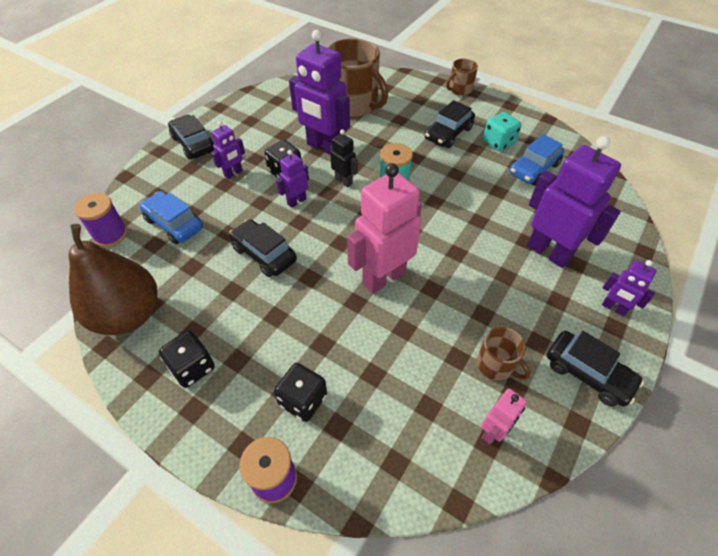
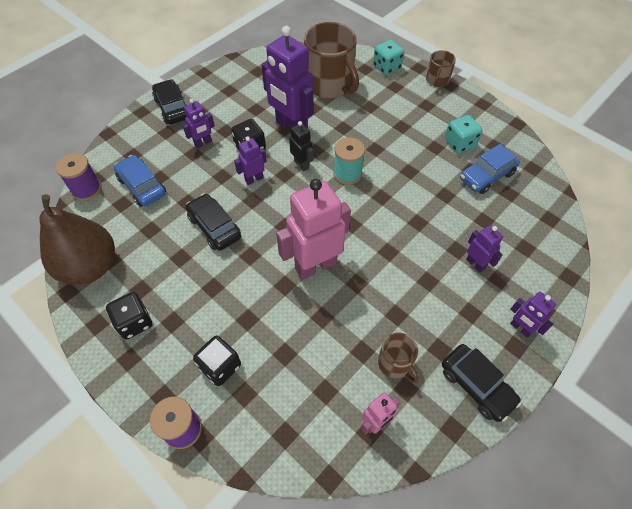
camera: 10 degrees right, 5 degrees up
black car [425,100,475,148] -> none
brown mug [446,59,478,96] -> brown mug turned 45 degrees counterclockwise [426,50,456,87]
purple robot [527,136,621,268] -> purple robot [466,225,503,273], size x0.50
none -> turquoise dice [373,40,404,75]

